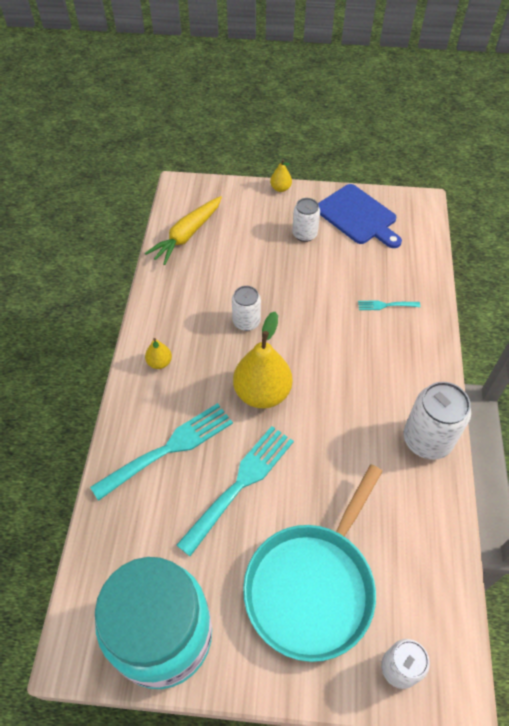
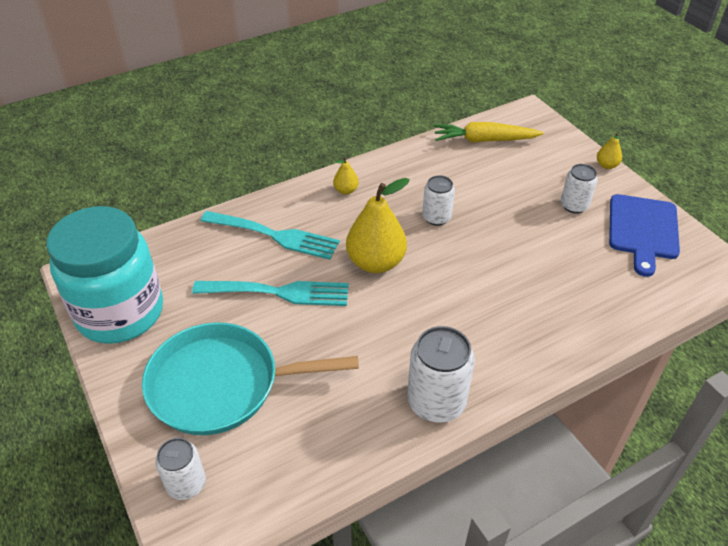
camera: 55 degrees right, 10 degrees down
turquoise fork [358,300,421,310] -> none

